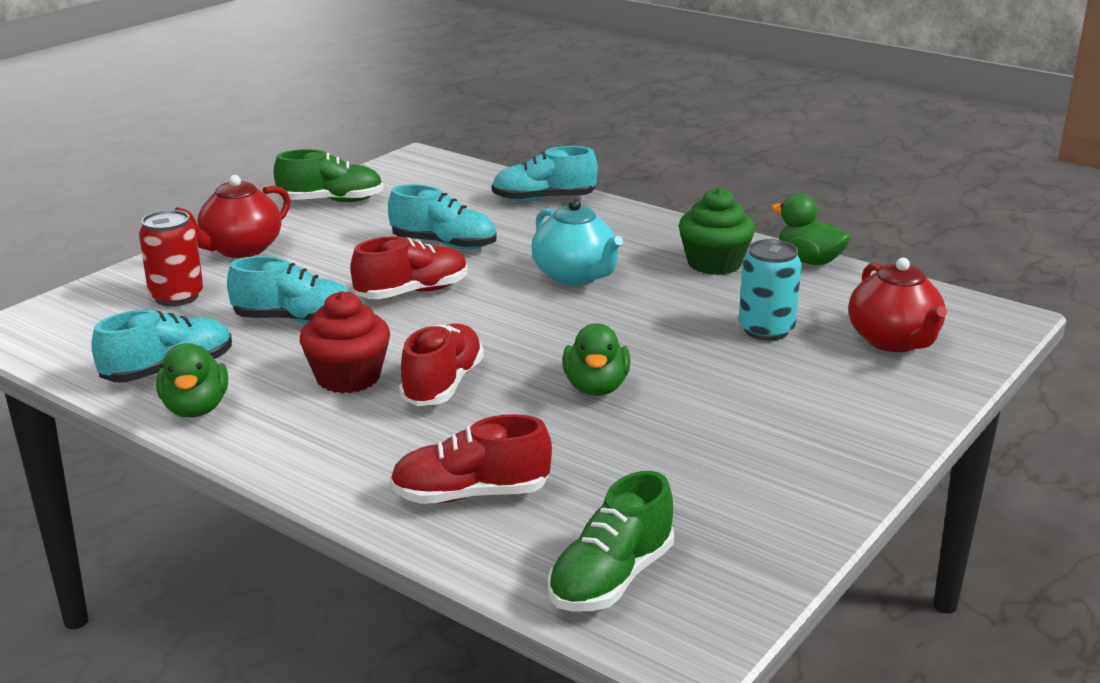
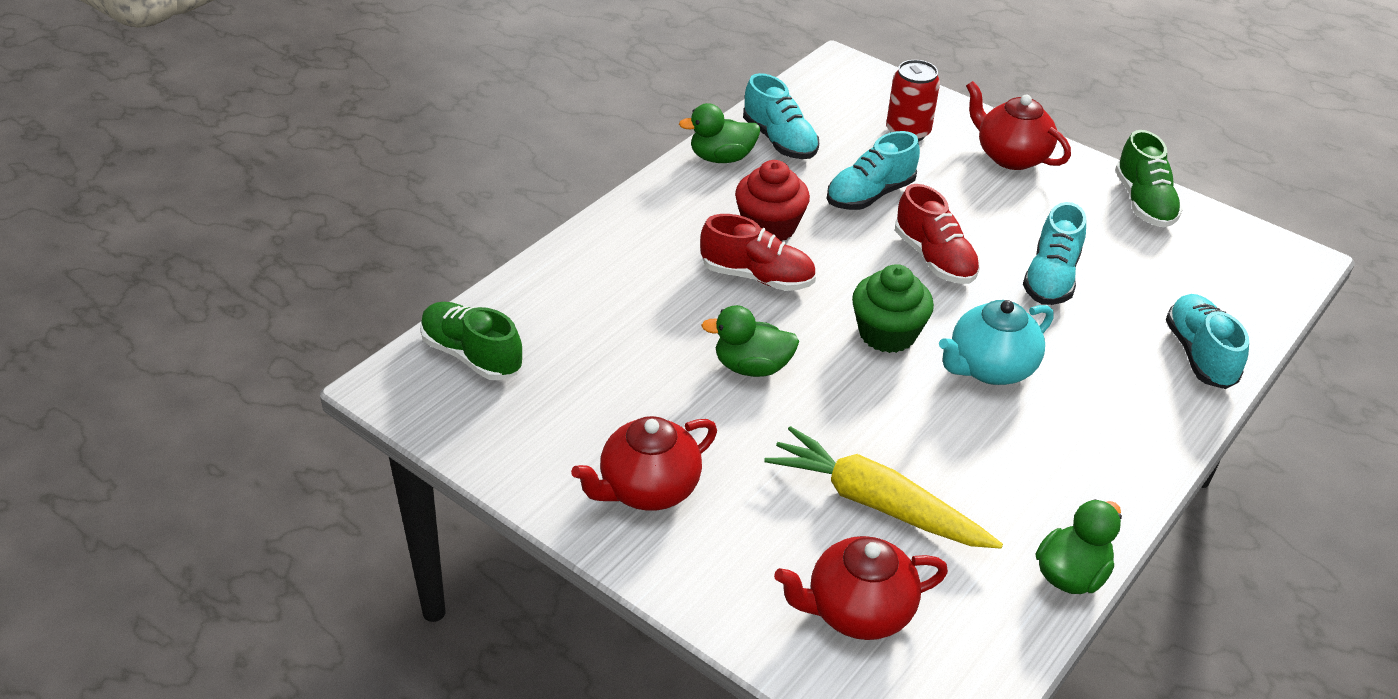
camera: 90 degrees right, 15 degrees up
turquoise shoe [227,256,352,324] -> turquoise shoe turned 45 degrees clockwise [827,131,920,210]
red shoe [390,414,552,504] -> none
green cupcake [679,188,755,275] -> green cupcake moved to [852,264,934,353]
turquoise can [739,239,801,341] -> yellow carrot [764,426,1003,549]
none -> red teapot [571,416,717,511]

